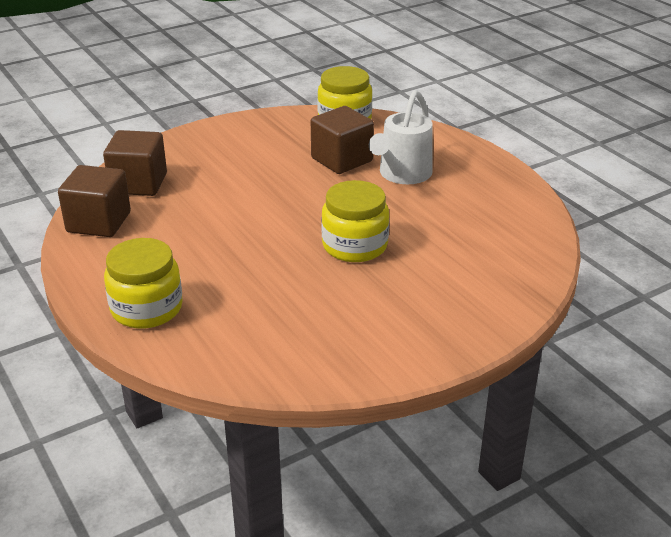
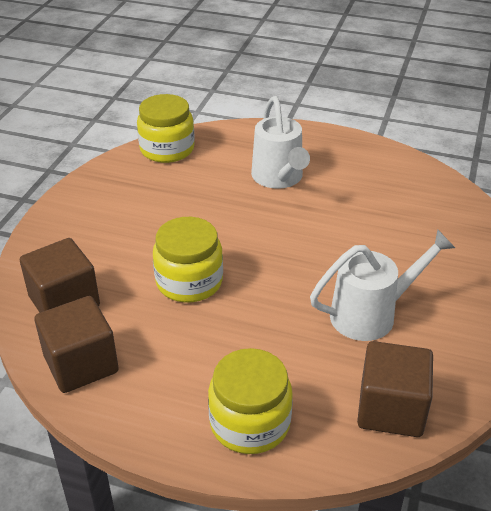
camera: 40 degrees left, 5 degrees up
brown cube [311,106,374,174] -> brown cube moved to [357,341,433,437]
yellow jar [322,180,389,262] -> yellow jar moved to [153,217,223,302]
none -> white watering can [310,230,455,341]

